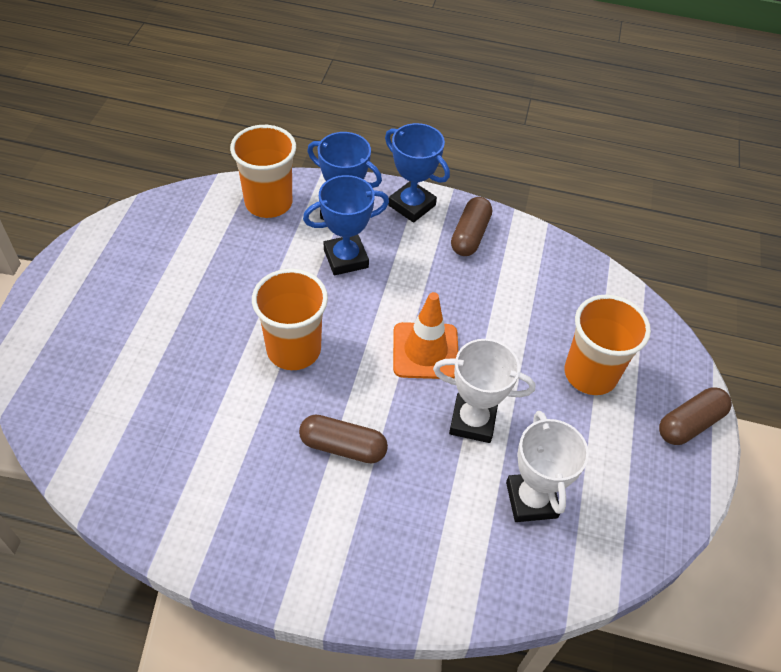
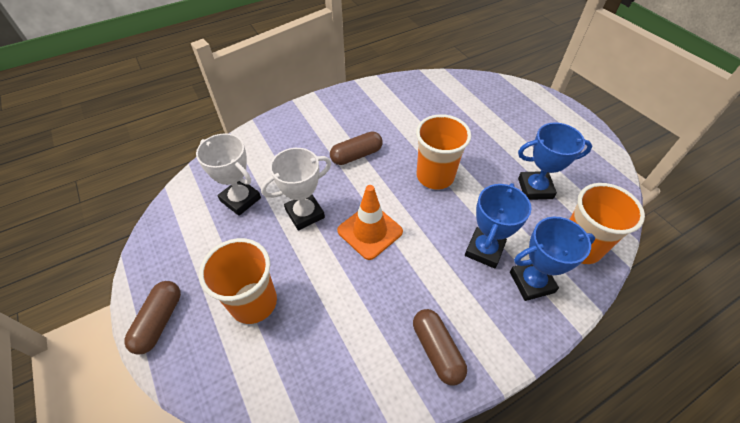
camera: 140 degrees right, 0 degrees up
blue trophy [385,123,450,223] -> blue trophy moved to [518,122,592,200]

